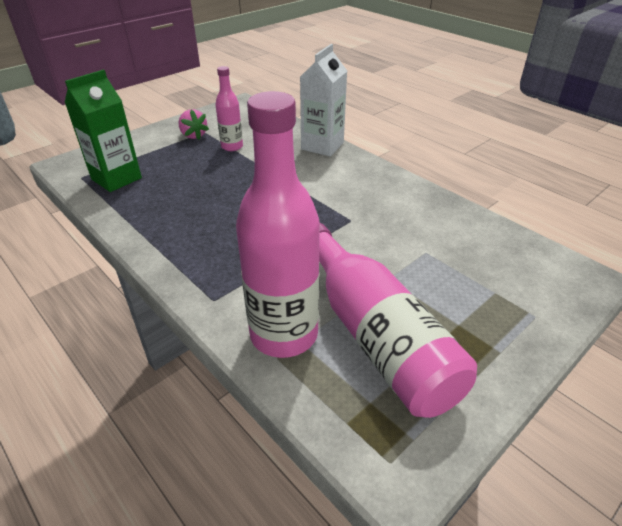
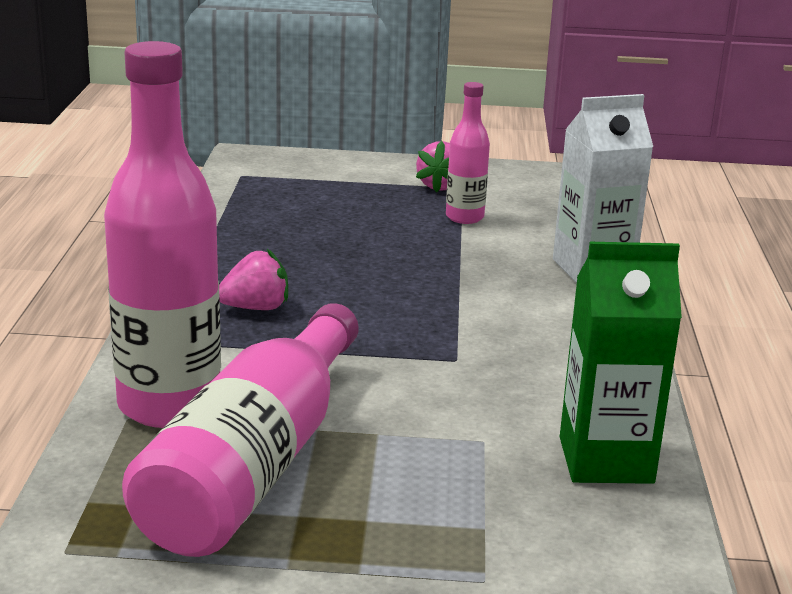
camera: 45 degrees right, 15 degrees down
green carton [65,69,142,192] -> green carton moved to [560,242,682,484]
none -> pink strawberry [219,249,288,310]

